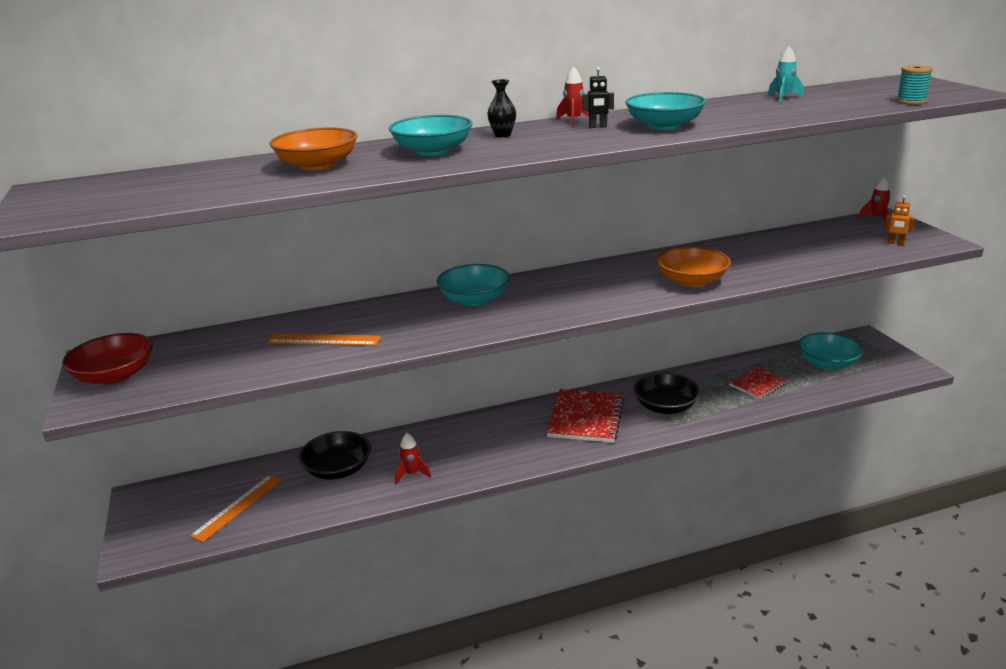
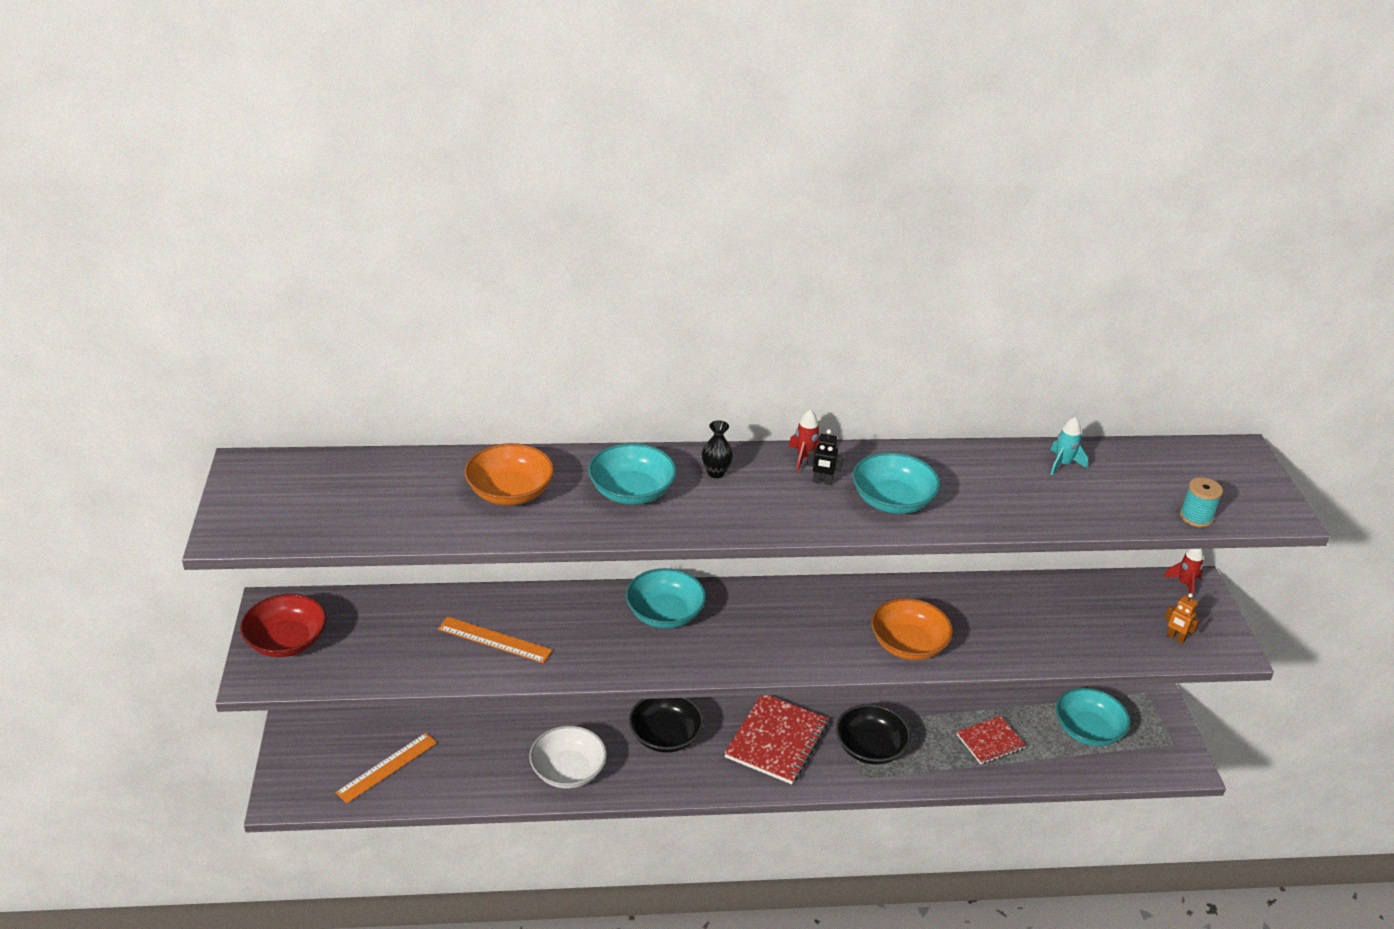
camera: 10 degrees right, 10 degrees up
black bowl [299,431,371,480] -> black bowl moved to [629,698,704,753]
red rocket [395,433,431,484] -> white bowl [529,726,607,789]

